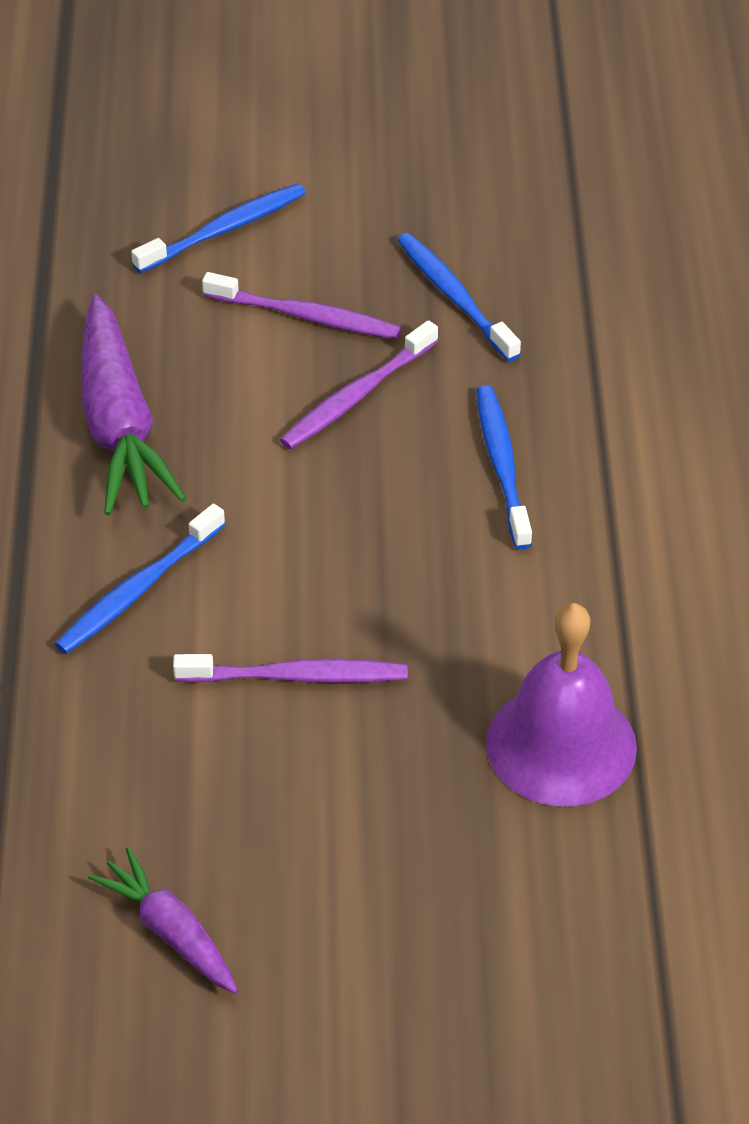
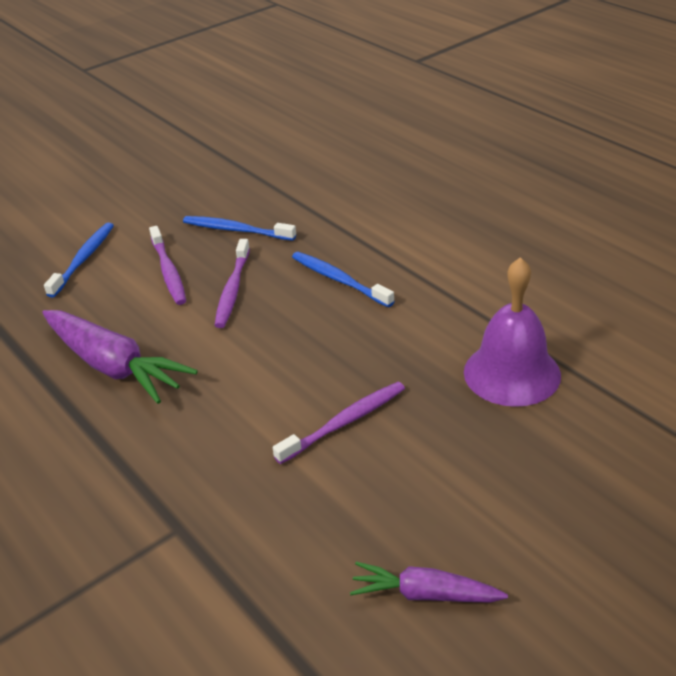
camera: 35 degrees left, 10 degrees down
blue toothbrush [55,504,225,654] -> none
purple toothbrush [202,272,401,339] -> purple toothbrush turned 90 degrees clockwise [149,226,186,305]

